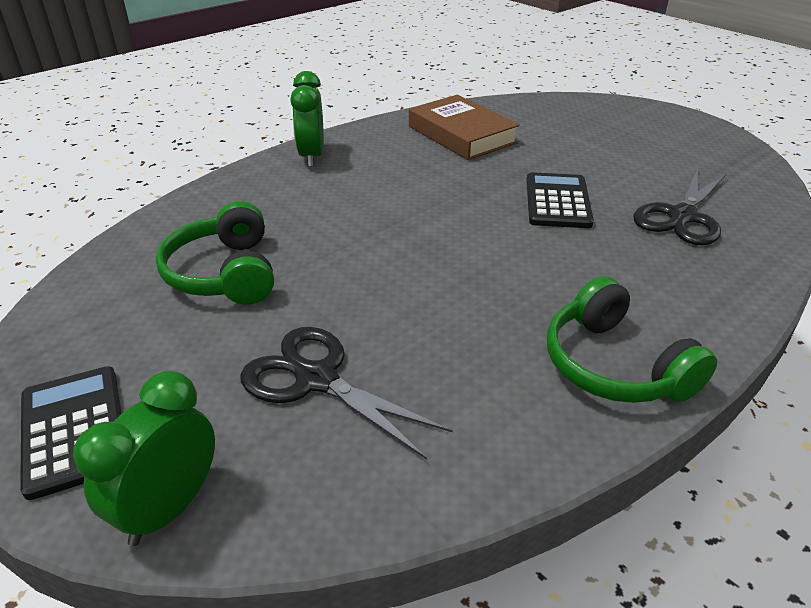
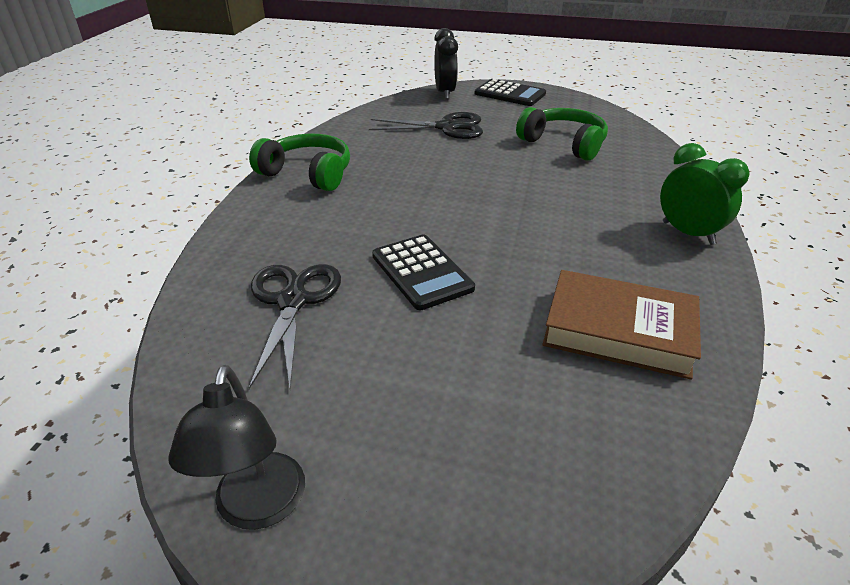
camera: 145 degrees right, 0 degrees up
green clock [73,371,215,546] -> black clock [434,28,458,99]
none -> black lamp [169,365,305,530]

